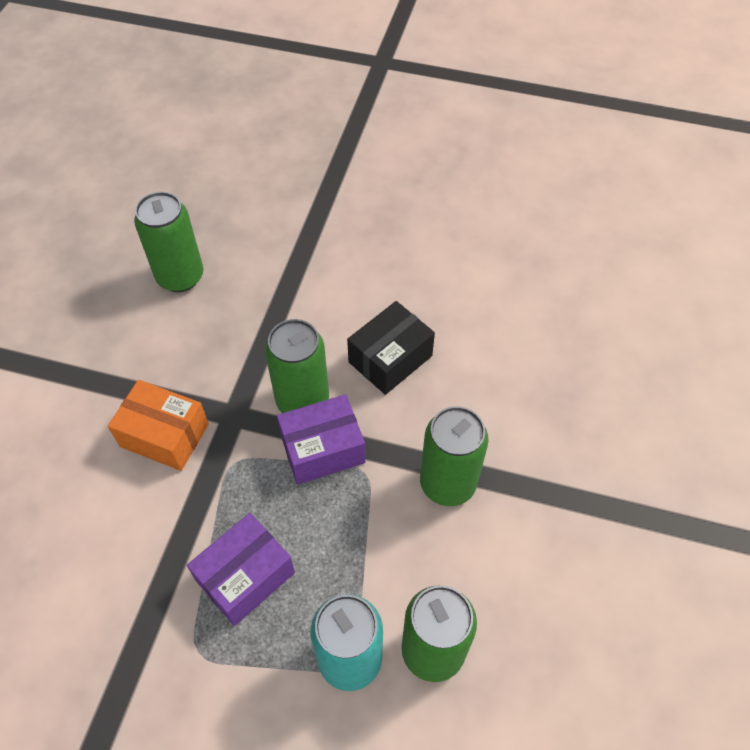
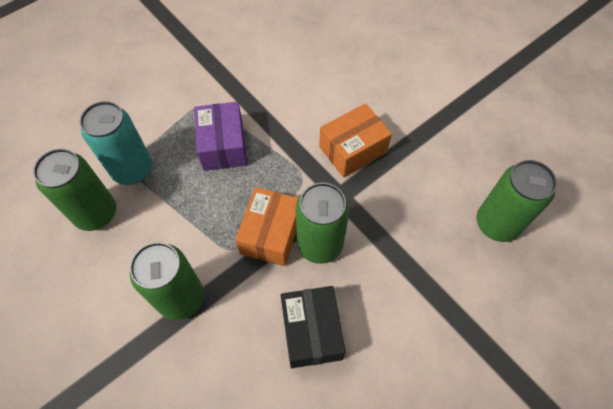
camera: 125 degrees right, 5 degrees up
purple box [277,394,365,485] -> orange box [235,187,298,266]

